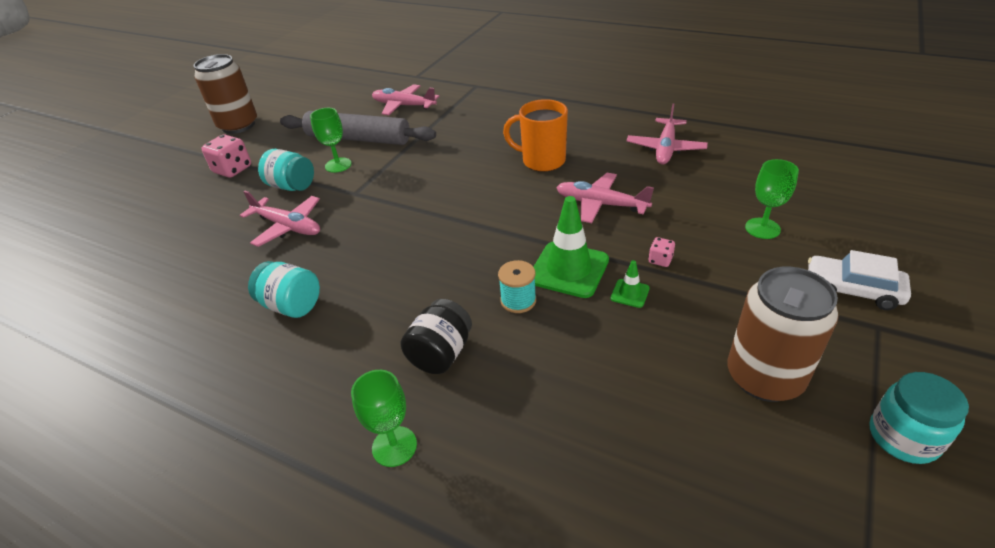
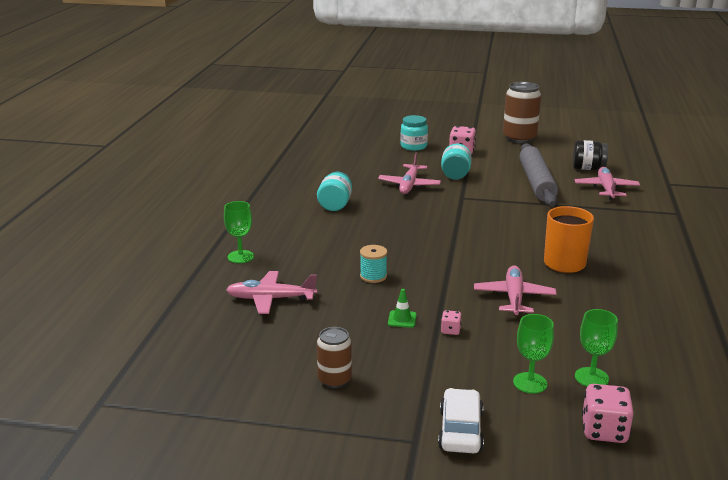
camera: 70 degrees right, 15 degrees down
green goblet [310,108,352,173] -> green goblet moved to [575,309,618,387]
black jar [401,299,472,374] -> black jar moved to [573,140,608,170]
green traffic cone [534,196,609,298] -> none
pink plane [627,103,708,165] -> pink plane moved to [226,271,317,314]
brown can [727,266,839,402] -> brown can [317,327,352,388], size x0.58
turquoise jar [869,372,969,464] -> turquoise jar moved to [400,115,428,151]
none -> pink dice [582,384,634,443]

